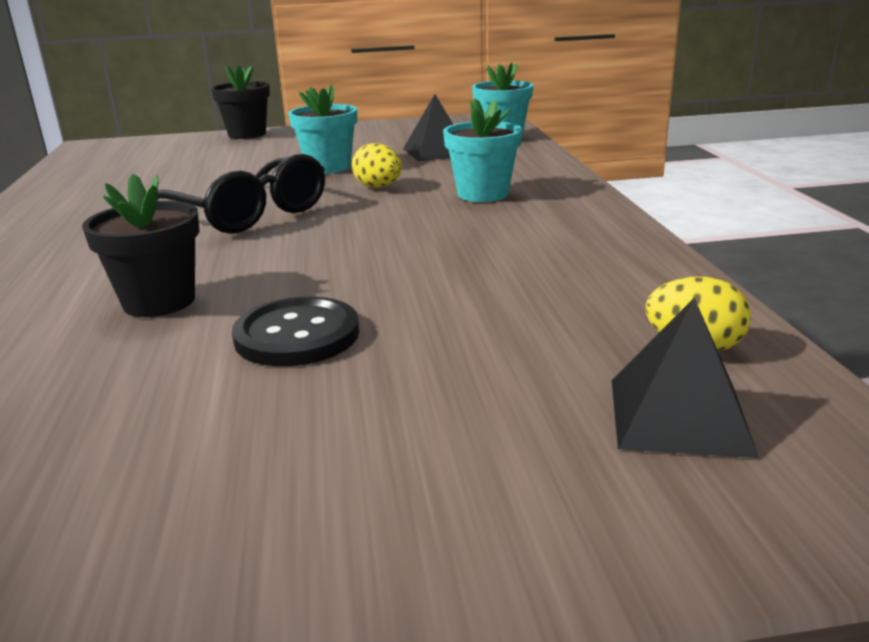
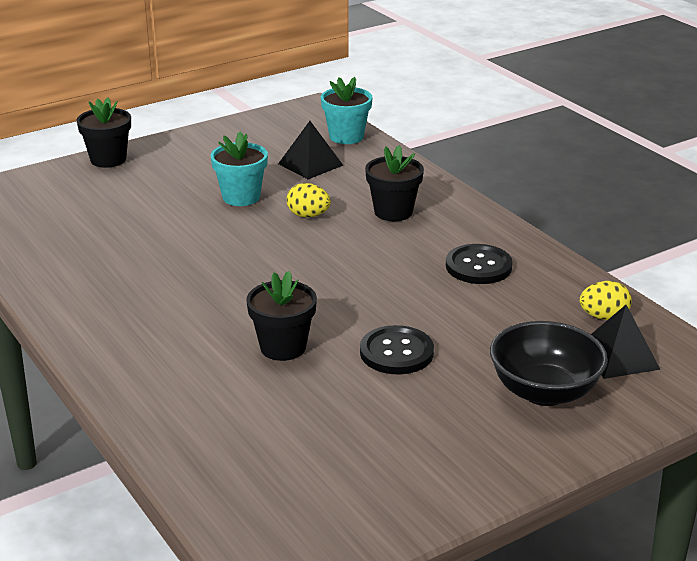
camera: 25 degrees left, 5 degrees up
black glasses [157,154,325,234] -> none
turquoise flower pot [443,98,522,202] -> black flower pot [365,145,424,221]
none -> black button [446,244,513,284]
none -> black bowl [490,321,608,406]

